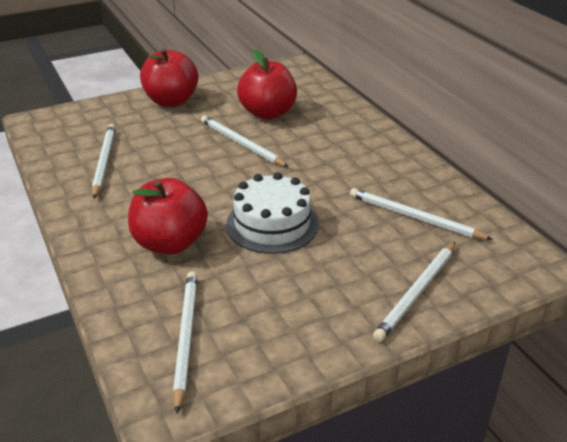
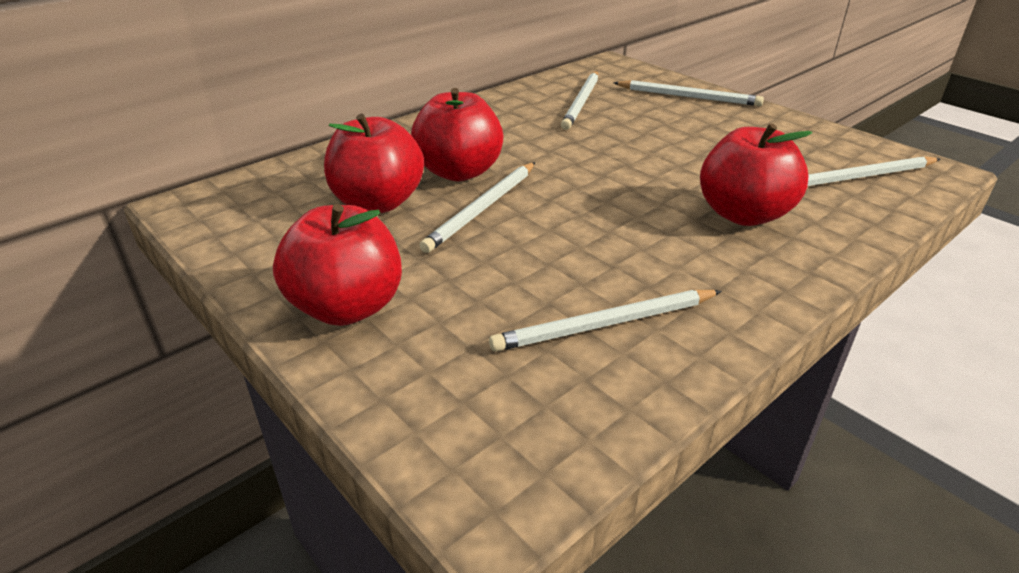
camera: 105 degrees left, 0 degrees up
white cake [226,172,319,254] -> none
none -> red apple [411,88,503,182]

